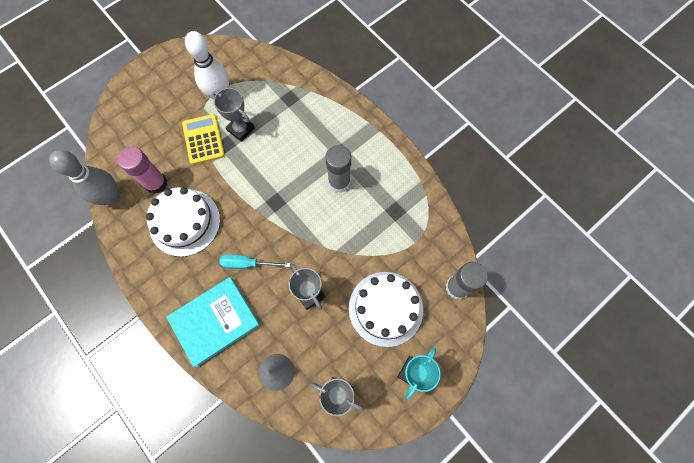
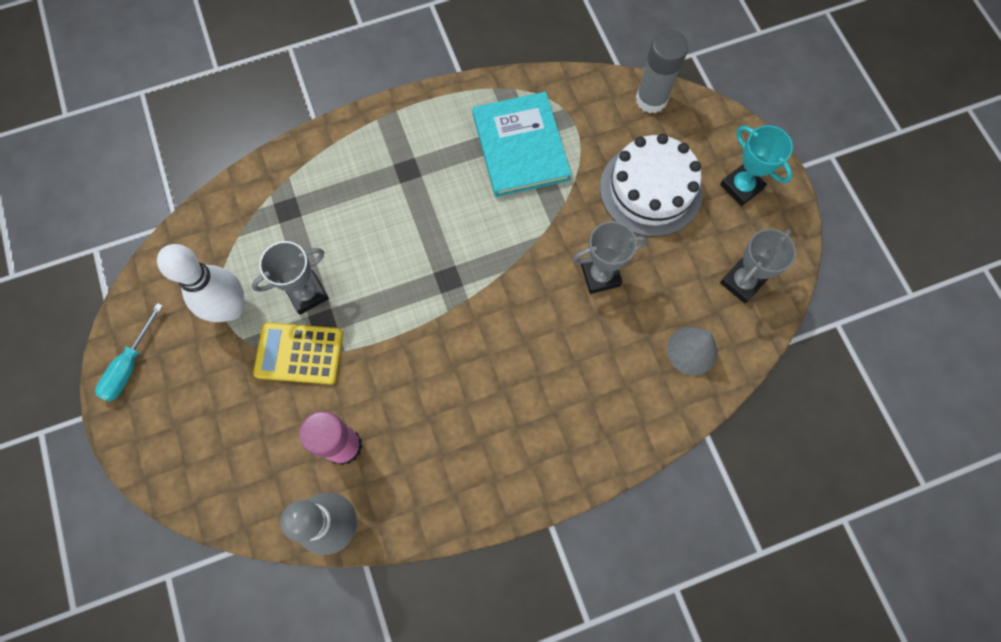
camera: 70 degrees left, 0 degrees up
white cake [146,187,220,257] -> none
turquoise book [166,277,260,367] -> turquoise book moved to [472,92,572,197]
turquoise screwdriver [219,254,290,269] -> turquoise screwdriver moved to [95,303,163,402]
grey glue stick [325,145,351,193] -> none

